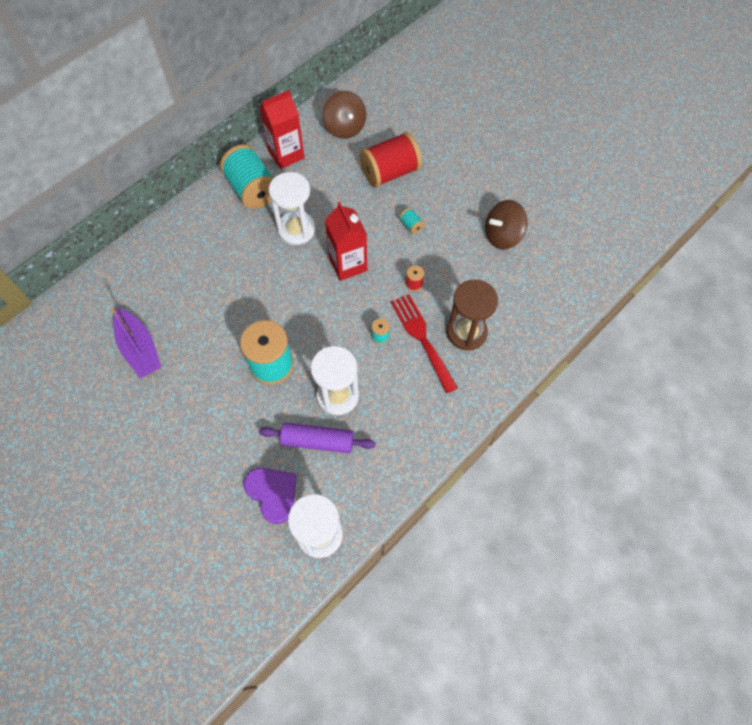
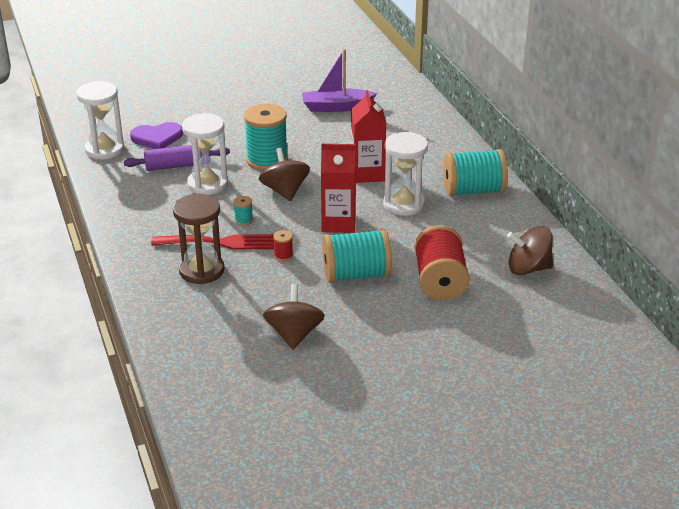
camera: 115 degrees right, 30 degrees down
red carton [259,90,305,169] -> red carton moved to [351,90,386,183]
purple rolling pin [259,423,375,453] -> purple rolling pin turned 45 degrees clockwise [124,145,230,171]
turquoise spool [399,208,425,234] -> turquoise spool [322,229,392,283], size x2.43
none -> brown spinning top [259,148,310,201]

